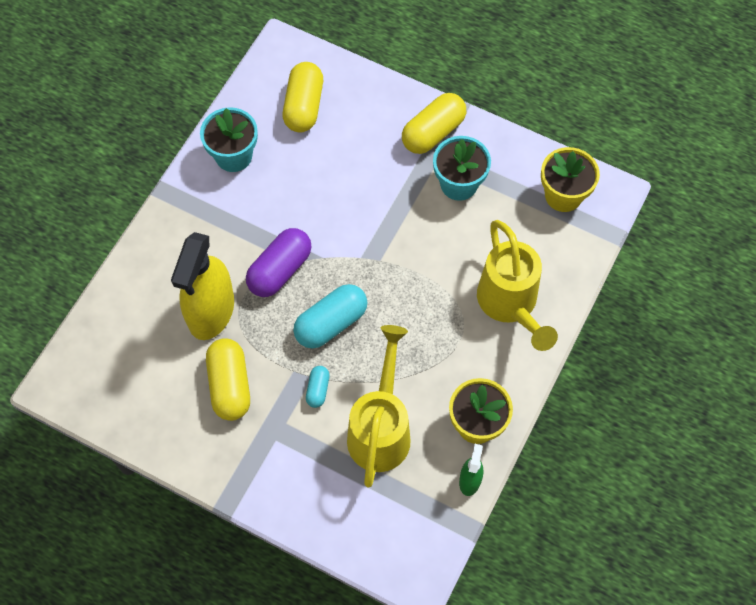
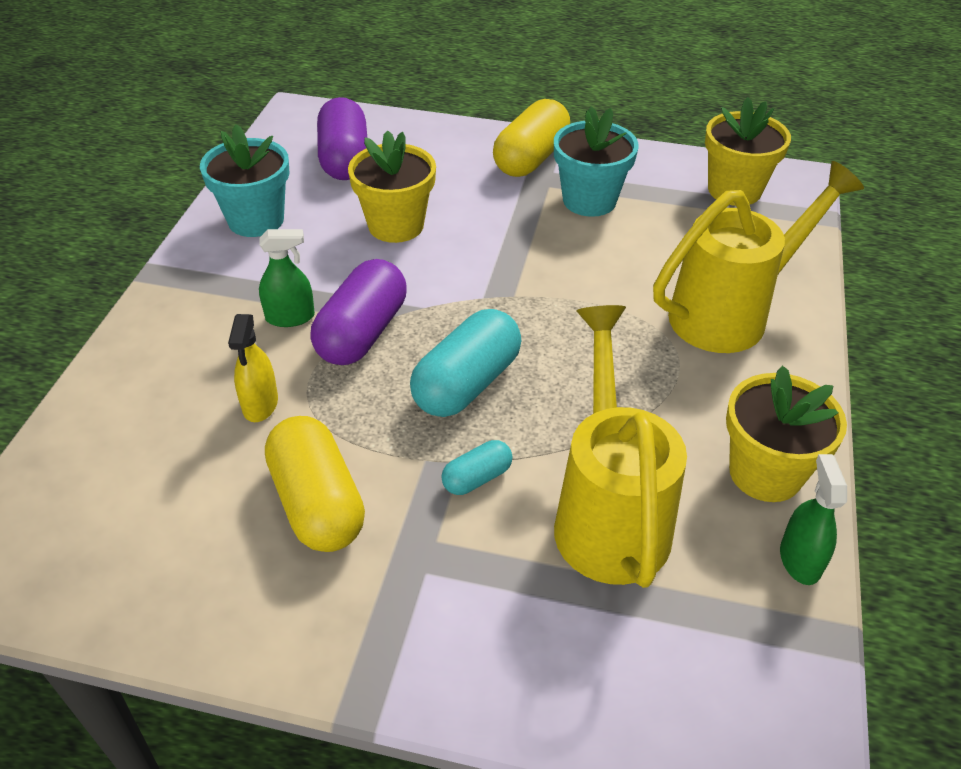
camera: 15 degrees left, 20 degrees down
yellow spray bottle [171,232,234,340] -> yellow spray bottle [228,314,278,422], size x0.46
yellow capsule [283,62,323,132] -> purple capsule [317,97,367,180]
turquoise capsule [306,366,330,408] -> turquoise capsule turned 60 degrees clockwise [441,440,513,495]
yellow watering can [477,220,558,351] -> yellow watering can turned 90 degrees counterclockwise [653,161,864,353]
none -> green spray bottle [259,229,315,327]
none -> yellow flower pot [348,130,436,243]

